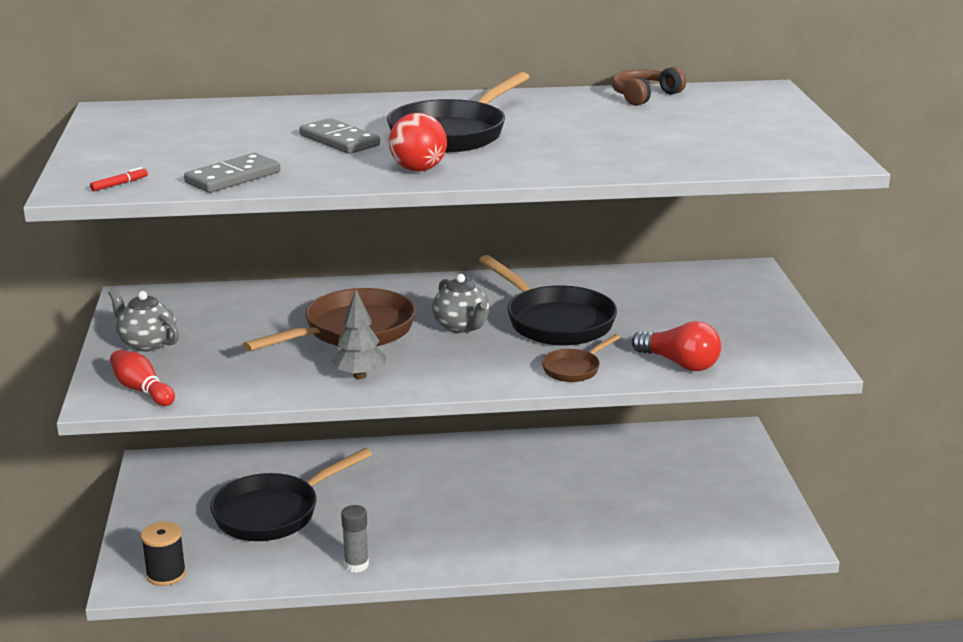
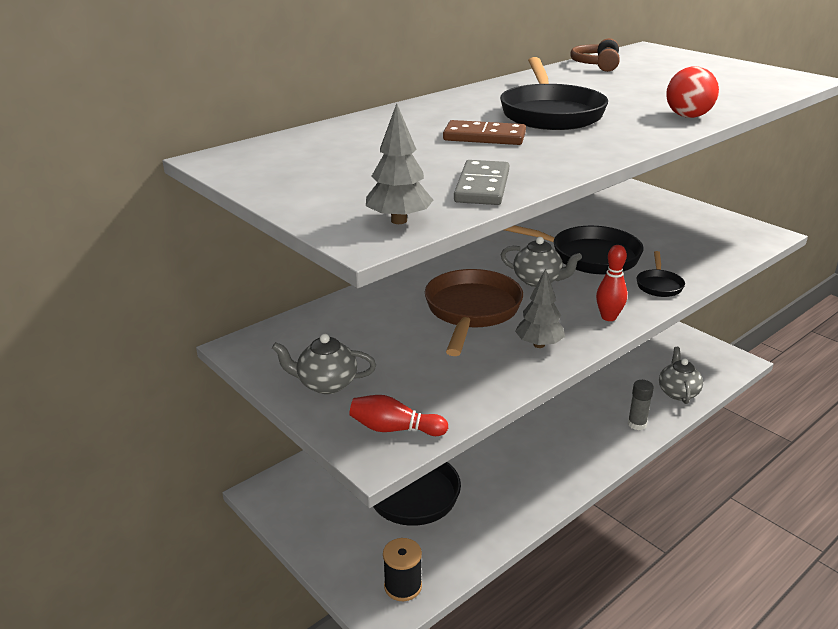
camera: 35 degrees left, 5 degrees up
red marker [90,167,148,191] -> grey tree [366,103,433,224]
grey domino [299,118,380,154] -> brown domino [443,120,526,145]
grey glue stick [341,505,369,573] -> grey glue stick moved to [628,380,654,430]
red ball [389,113,447,172] -> red ball moved to [666,66,719,118]
brown pan [542,334,621,382] -> black pan [637,251,685,297]
red light bulb [632,321,721,371] -> none
none -> red bowling pin [596,245,627,321]
none -> grey teapot [659,347,703,404]

